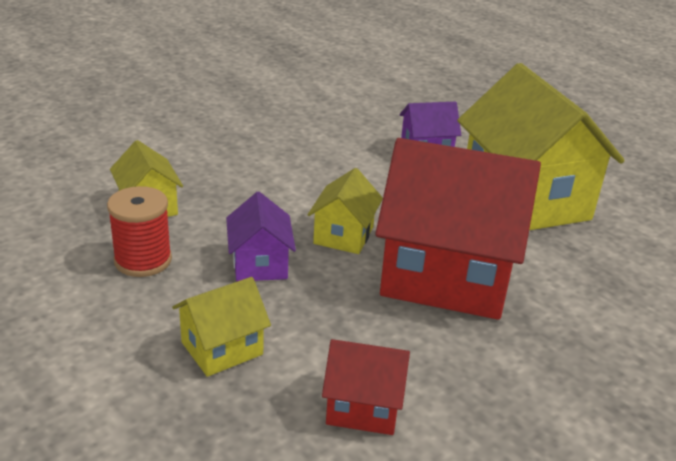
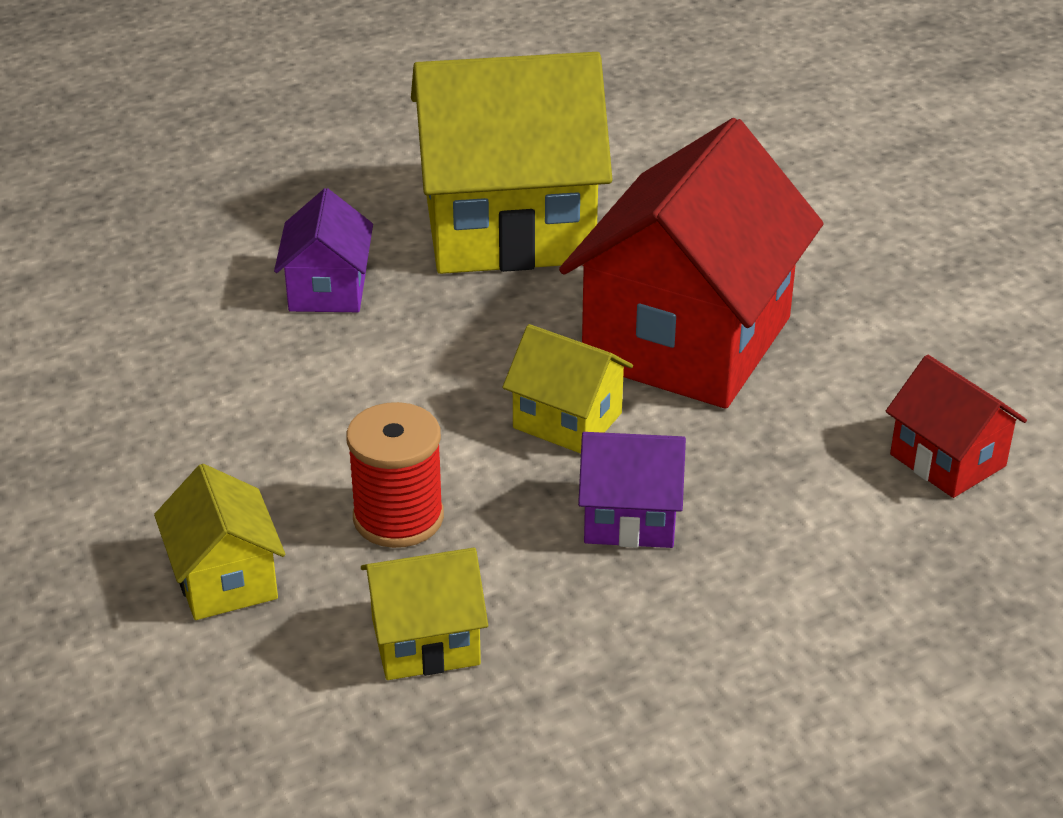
camera: 75 degrees left, 5 degrees up
red spool [107,186,172,277] -> red spool moved to [346,402,444,548]
yellow house [172,277,271,377] -> yellow house moved to [154,464,285,620]
red house [322,339,410,435] -> red house turned 60 degrees counterclockwise [886,355,1027,498]

